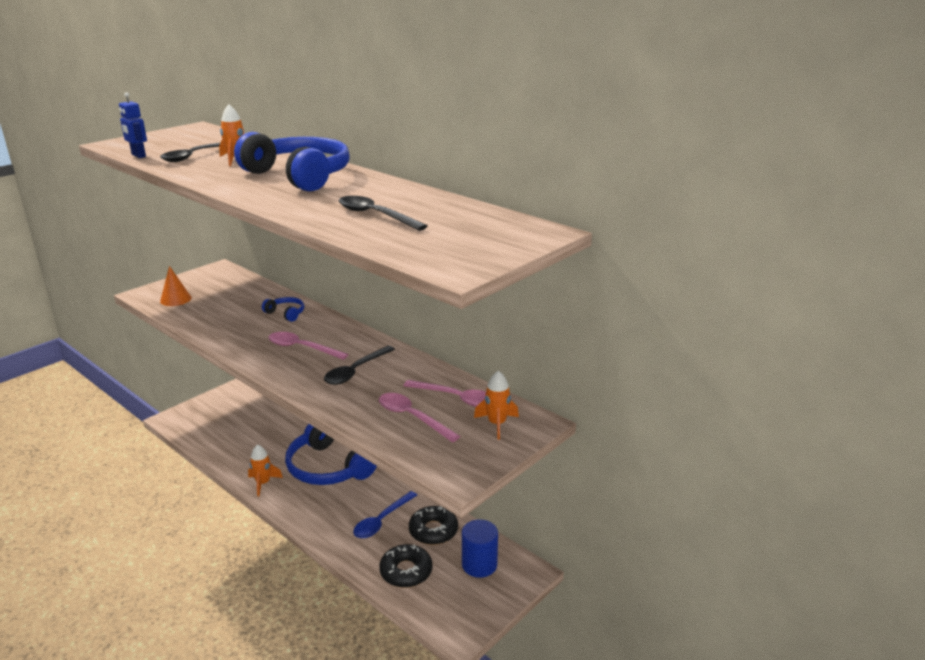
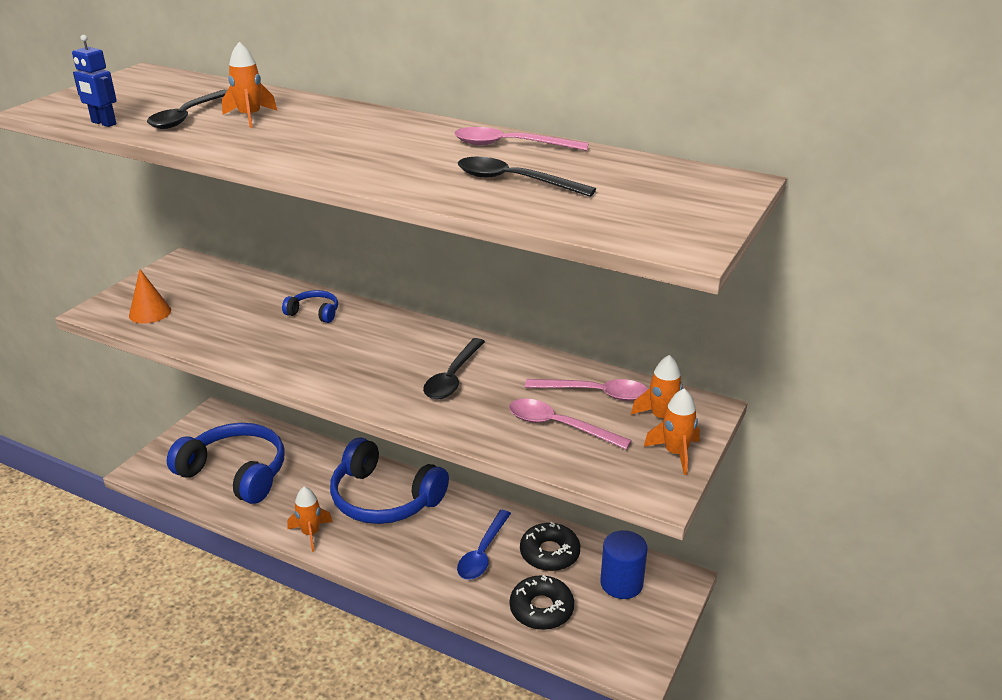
camera: 15 degrees left, 5 degrees up
blue headphones [234,132,350,192] -> blue headphones moved to [167,423,284,504]
pink spoon [268,332,348,360] -> pink spoon moved to [454,127,589,151]
none -> orange rocket [644,389,700,475]

